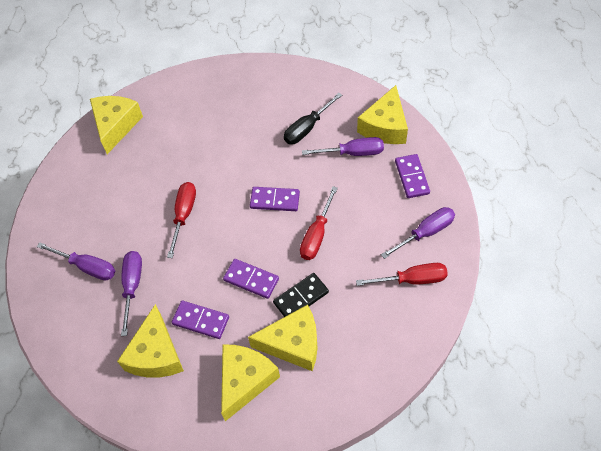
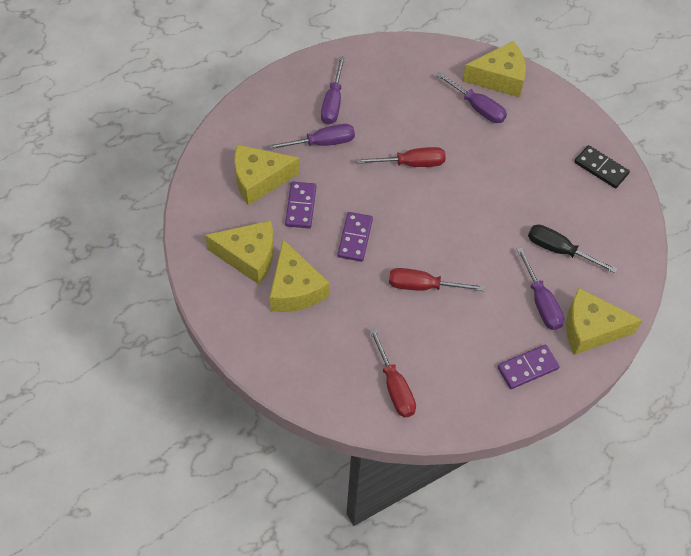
camera: 70 degrees right, 0 degrees up
purple domino [250,187,300,211] -> none
black domino [273,273,329,317] -> black domino moved to [574,145,630,188]
purple screwdriver [381,207,455,259] -> purple screwdriver moved to [436,72,507,123]

